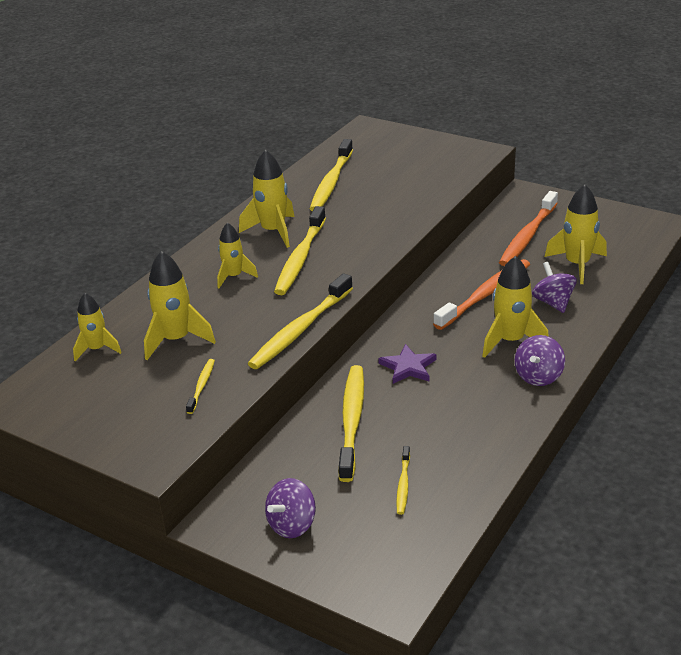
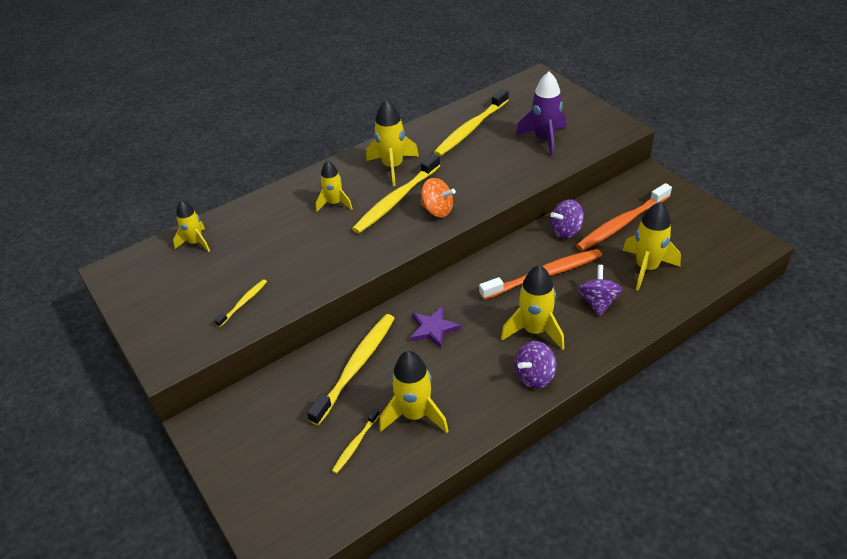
camera: 25 degrees right, 10 degrees up
yellow rocket [144,251,216,360] -> yellow rocket moved to [379,351,449,433]
yellow toothbrush [248,273,353,369] -> none
purple spinning top [265,478,316,538] -> purple spinning top moved to [550,199,584,239]
none -> orange spinning top [420,178,456,218]
none -> purple rocket [516,72,566,157]

